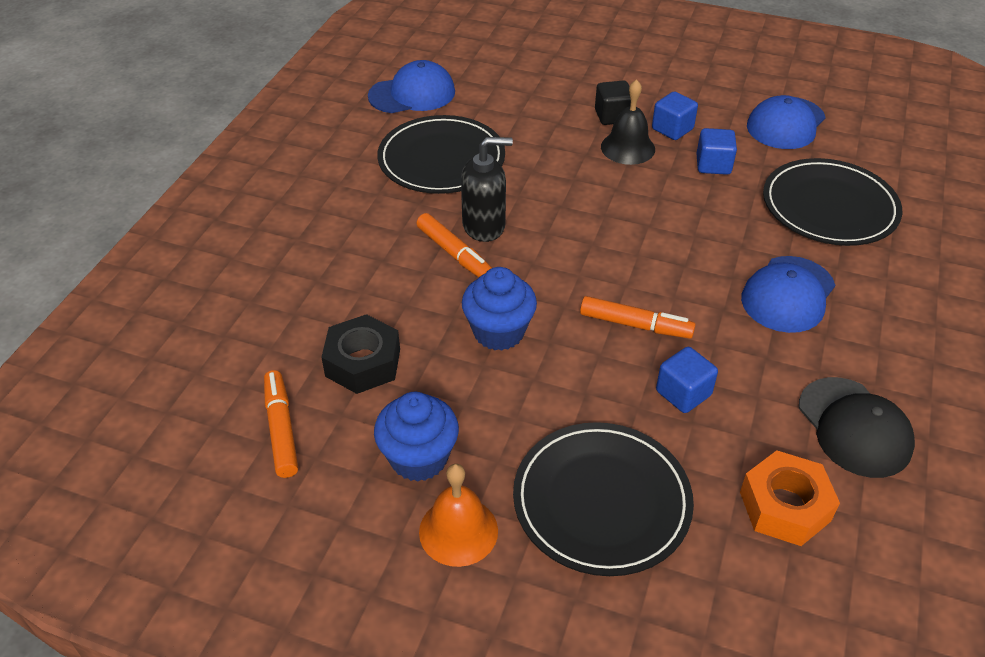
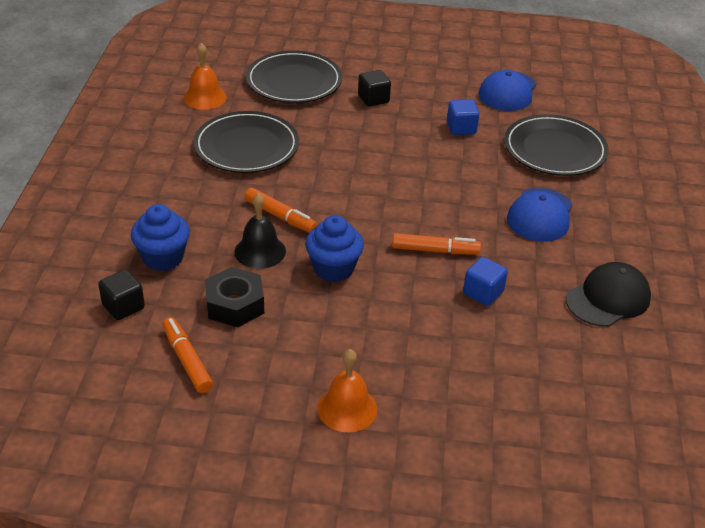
camera: 15 degrees left, 5 degrees down
blue cap [368,60,455,113] -> orange bell [183,43,226,110]
blue cupcake [374,392,459,482] -> blue cupcake moved to [131,204,190,271]
black soap dispenser [461,137,513,242] -> none
black plate [513,422,694,576] -> black plate moved to [246,51,342,103]
black bell [601,79,655,165] -> black bell moved to [234,193,286,269]
blue cube [652,91,698,140] -> none
orange nut [740,450,840,546] -> none
black cap [799,377,915,478] -> black cap turned 90 degrees counterclockwise [566,262,651,327]
none -> black cube [98,269,145,320]

